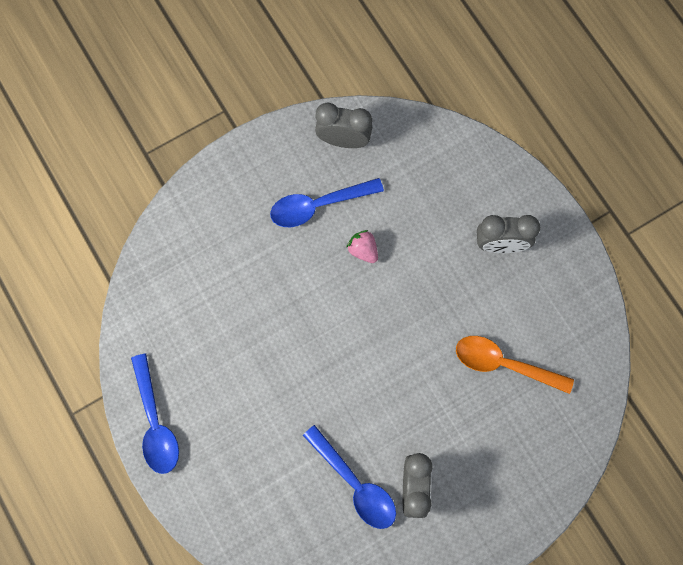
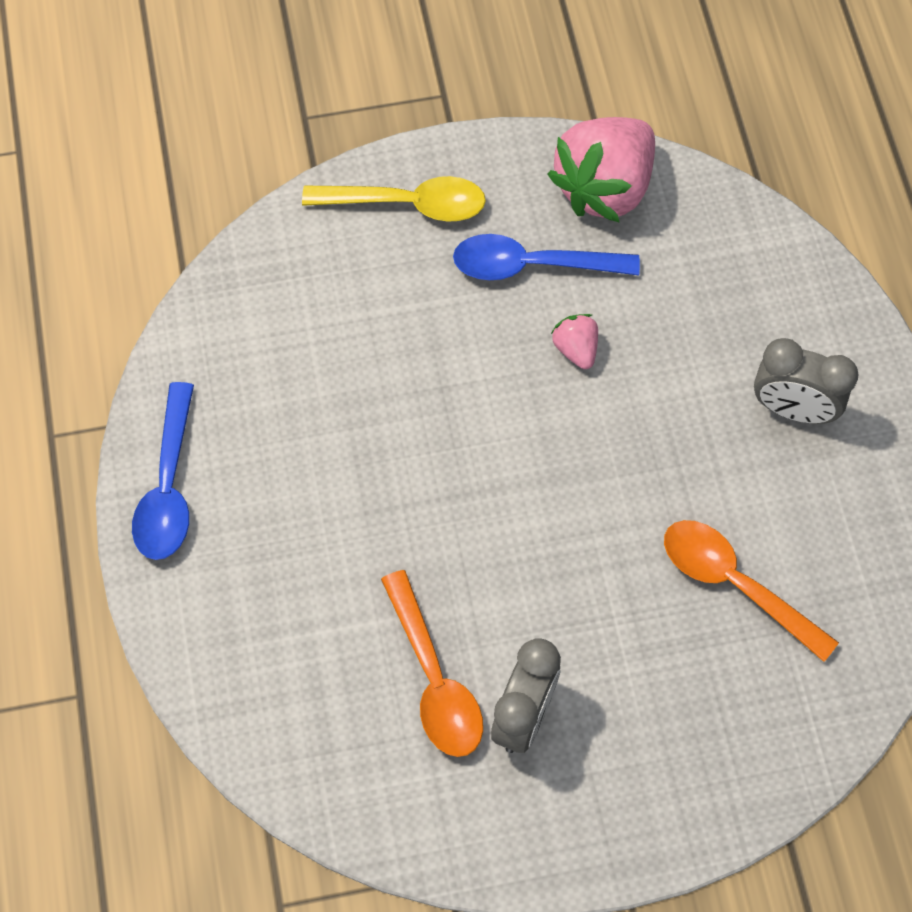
camera: 20 degrees right, 10 degrees down
blue spoon [303,425,396,529] -> orange spoon [381,570,483,757]
grey clock [315,102,372,148] -> pink strawberry [547,117,655,223]
none -> yellow spoon [302,176,486,222]

